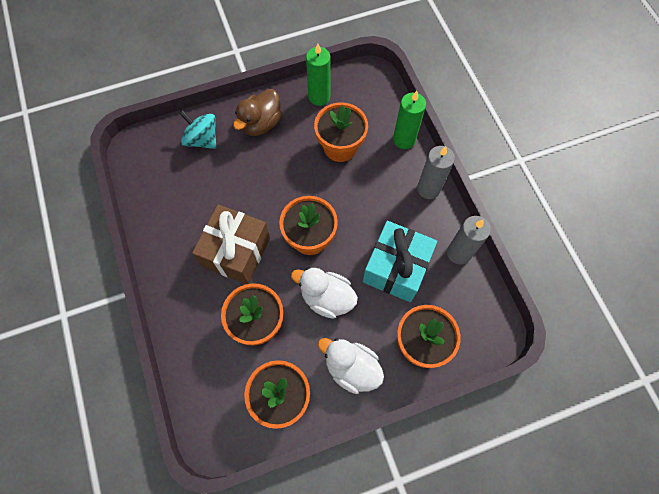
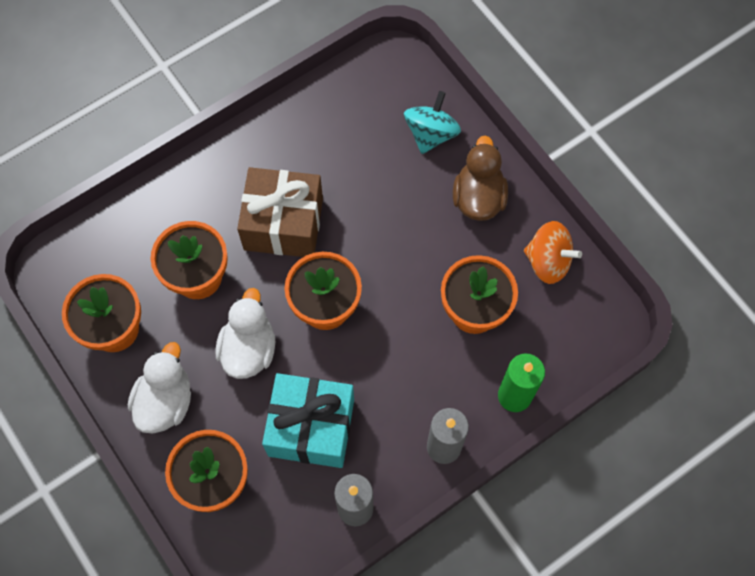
camera: 75 degrees right, 0 degrees up
brown duck [233,89,282,136] -> brown duck turned 75 degrees clockwise [453,135,508,221]
green candle [306,43,330,106] -> orange spinning top [524,221,582,284]

